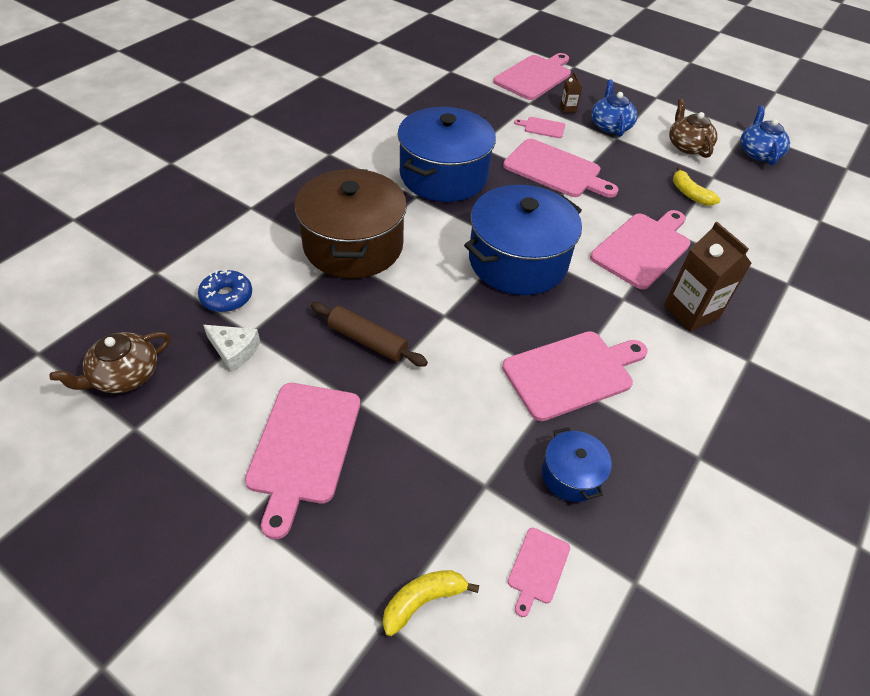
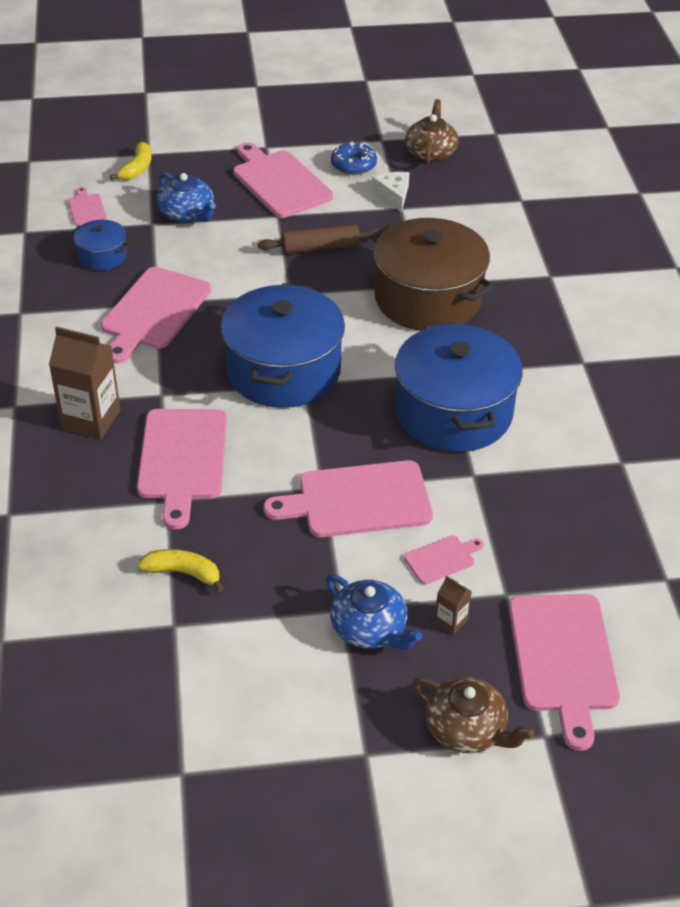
camera: 140 degrees right, 5 degrees down
blue donut [198,270,252,312] -> blue donut moved to [331,141,377,175]
white cheese [203,325,260,372] -> white cheese turned 90 degrees clockwise [372,172,409,212]
brown teapot [669,99,718,158] -> brown teapot moved to [412,677,534,753]
blue teapot [740,105,790,165] -> blue teapot moved to [157,172,216,222]

